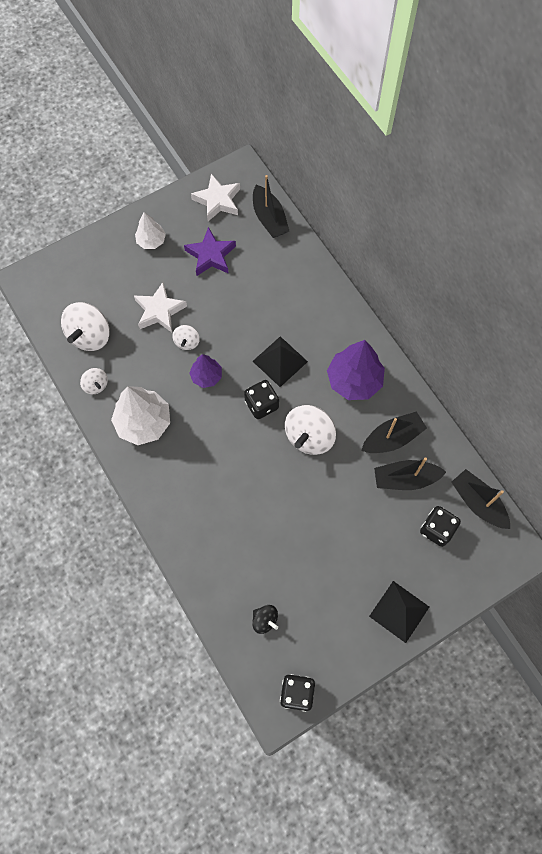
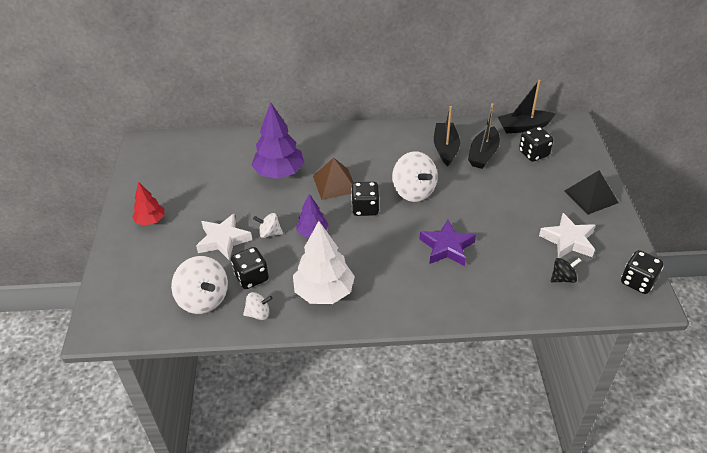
camera: 60 degrees left, 25 degrees down
white tree [135,212,166,249] -> red tree [132,182,164,226]
white spinning top [172,325,200,350] -> white spinning top turned 150 degrees clockwise [253,213,283,238]
purple star [184,227,236,276] -> purple star moved to [420,220,476,266]
white star [191,174,240,221] -> white star moved to [539,213,595,258]
black boat [253,175,289,238] -> none
black pyramid [253,336,308,387] -> brown pyramid [313,158,354,200]
purple tree [327,340,385,400] -> purple tree moved to [251,102,305,179]
none -> black dice [231,247,269,289]

